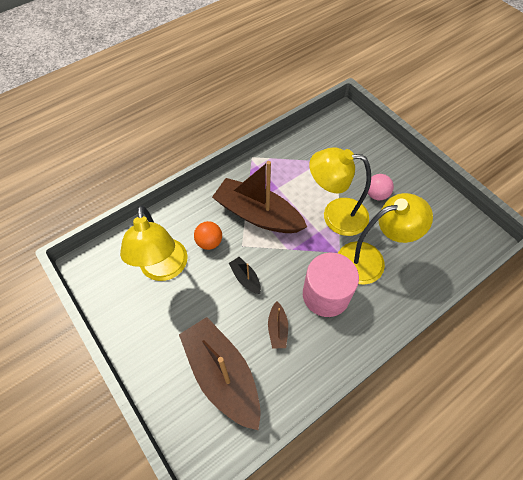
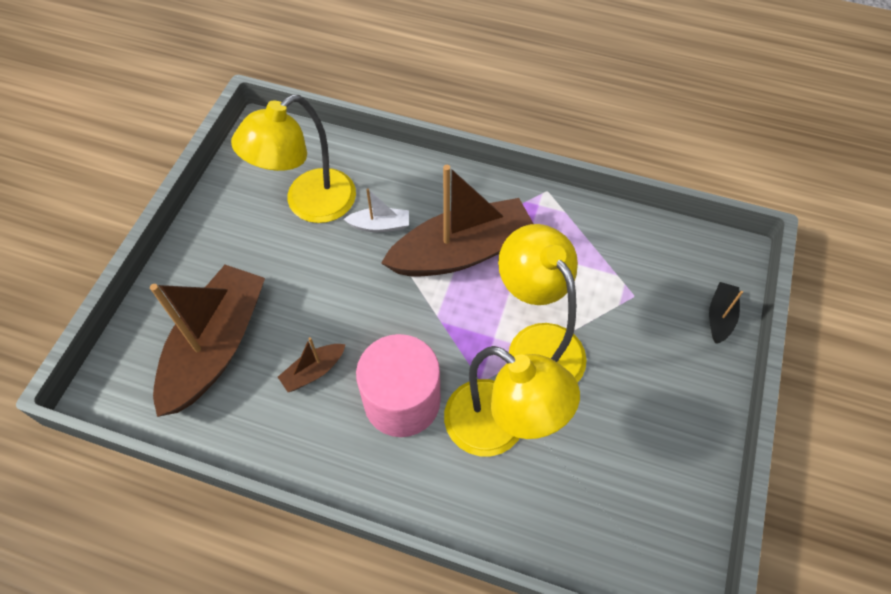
camera: 55 degrees right, 0 degrees up
orange ball [194,221,222,250] -> white boat [344,188,409,232]
brown boat [212,161,307,233] -> brown boat turned 75 degrees clockwise [381,165,533,277]
black boat [229,257,261,294] -> black boat moved to [709,282,743,343]
pink ball [368,174,394,200] -> none

